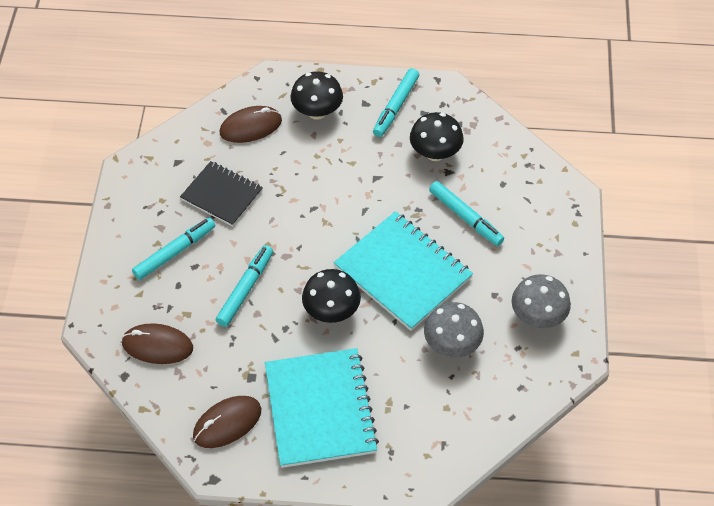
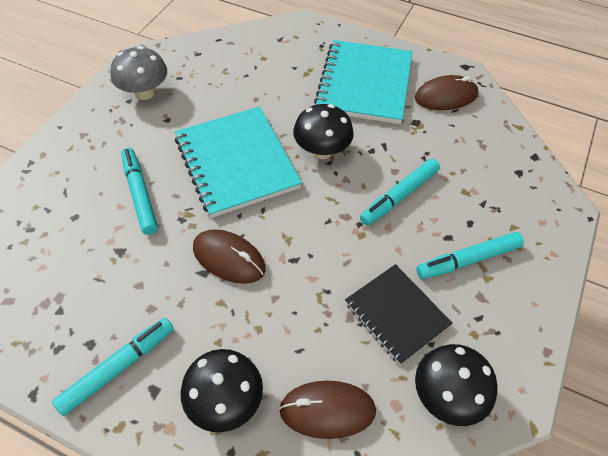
camera: 160 degrees left, 0 degrees up
brown mouse [121,323,193,364] -> brown mouse moved to [193,229,266,284]
black mushroom [410,112,464,161] -> black mushroom moved to [415,344,498,426]
grey mushroom [424,302,484,357] -> none

